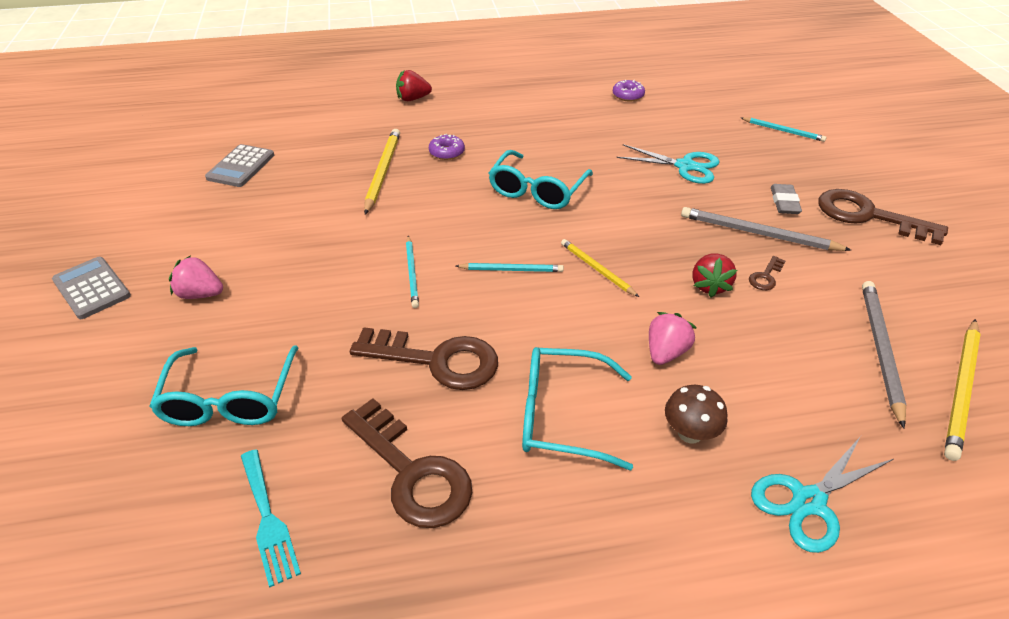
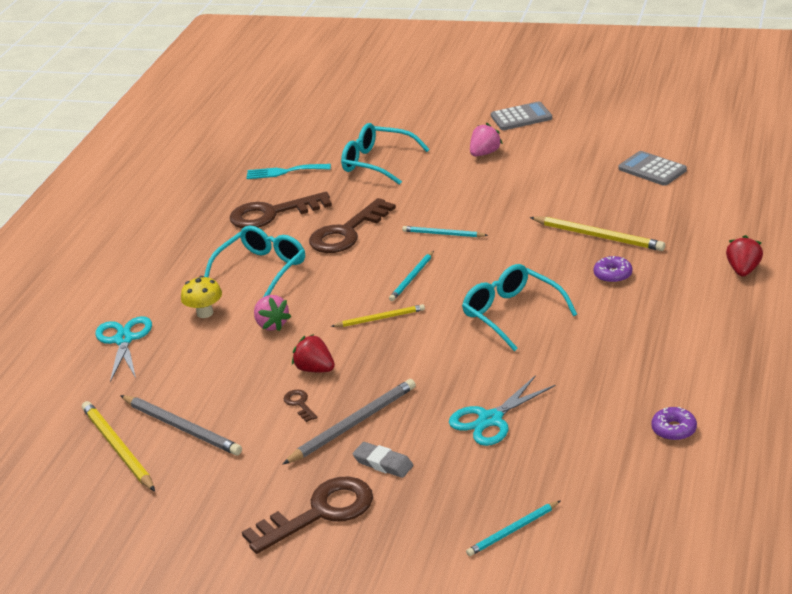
camera: 120 degrees right, 10 degrees down
brown mushroom [665,385,727,443] -> yellow mushroom [181,276,222,318]

